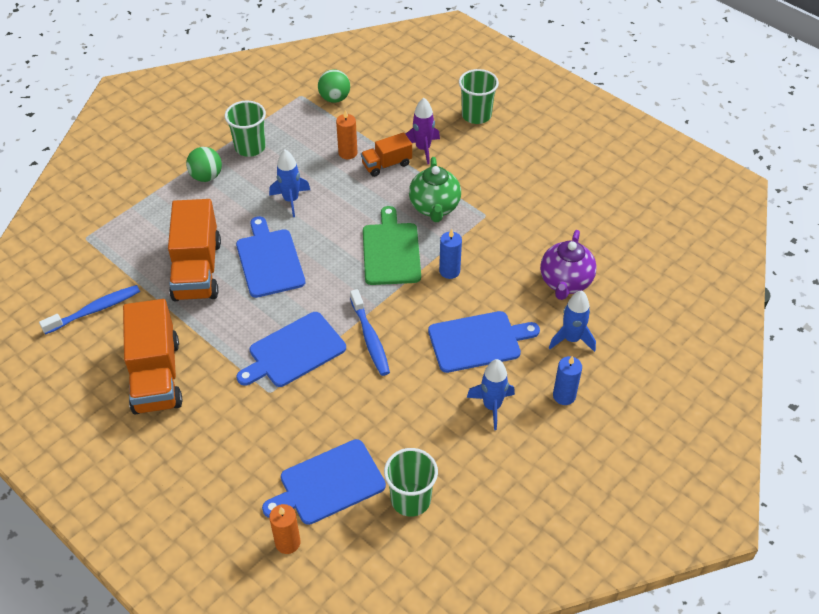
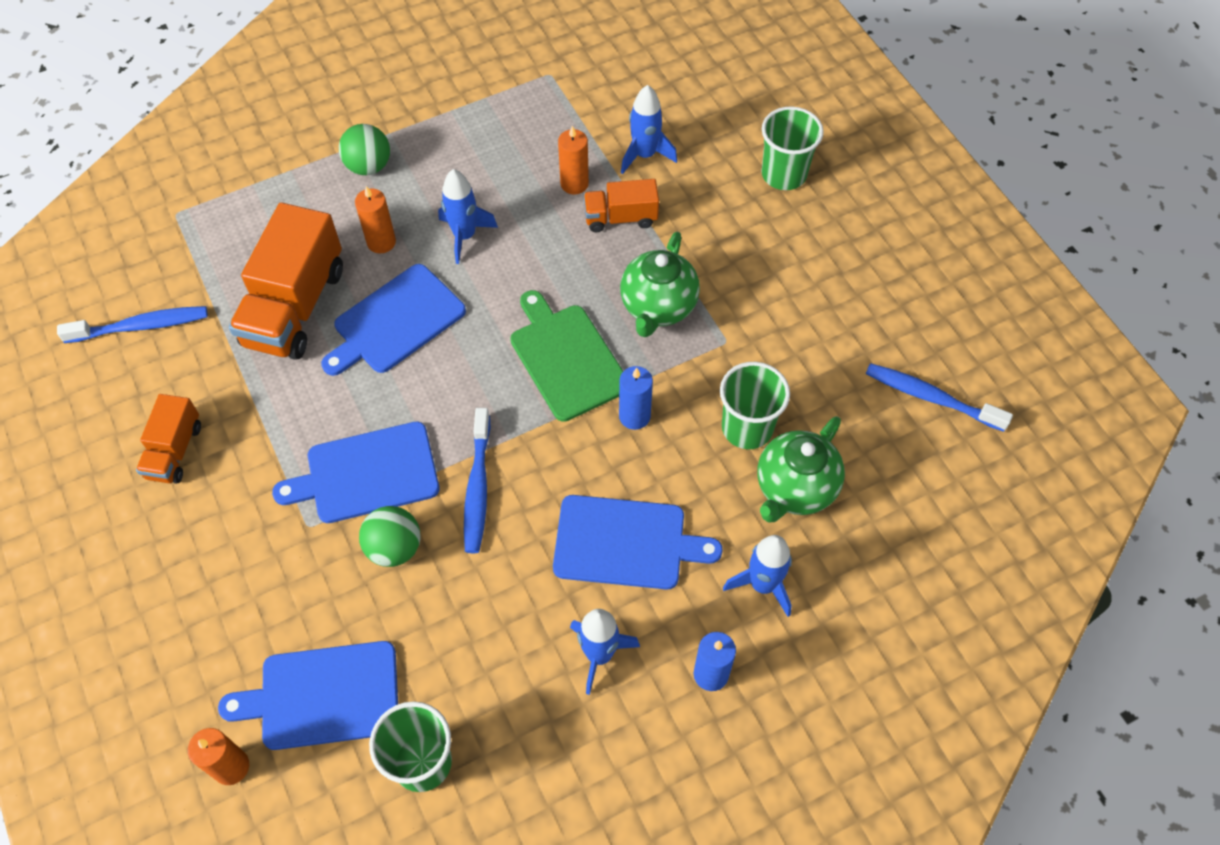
camera: 20 degrees right, 10 degrees up
orange truck [123,299,182,414] -> orange truck [136,394,201,484], size x0.55
green cup [225,101,266,157] -> green cup moved to [720,362,790,449]
blue cutting board [236,216,305,298] -> blue cutting board turned 135 degrees counterclockwise [321,264,466,376]
green ball [318,69,350,103] -> green ball moved to [359,506,420,567]
green cutting board [363,206,421,285] -> green cutting board turned 45 degrees counterclockwise [511,290,623,422]
purple rocket [406,98,440,164] -> none
purple teapot [540,230,597,300] -> green teapot [757,416,845,523]
none -> orange candle [355,186,396,253]
none -> blue rocket [621,85,677,174]
none -> blue toothbrush [866,363,1013,432]

